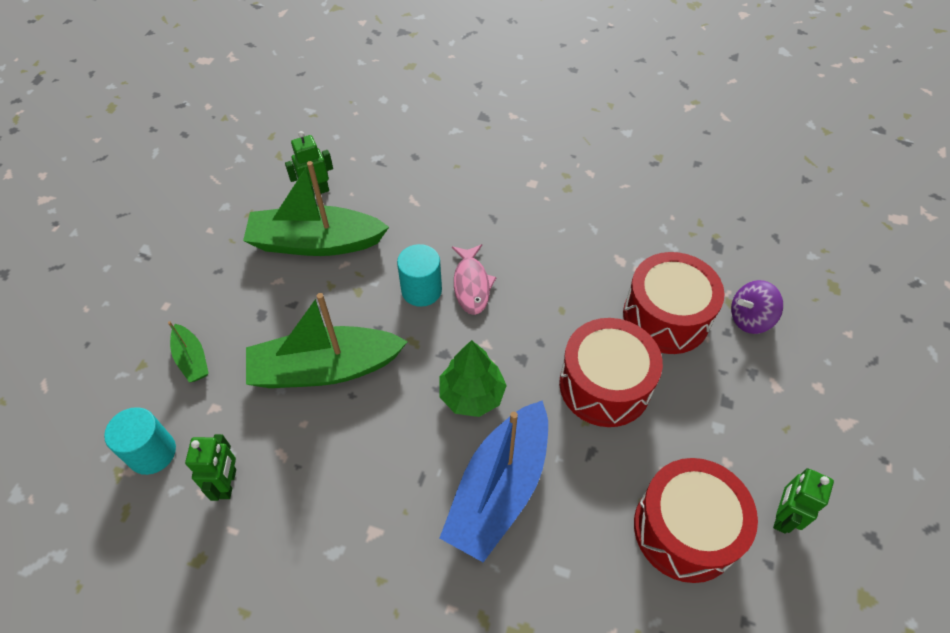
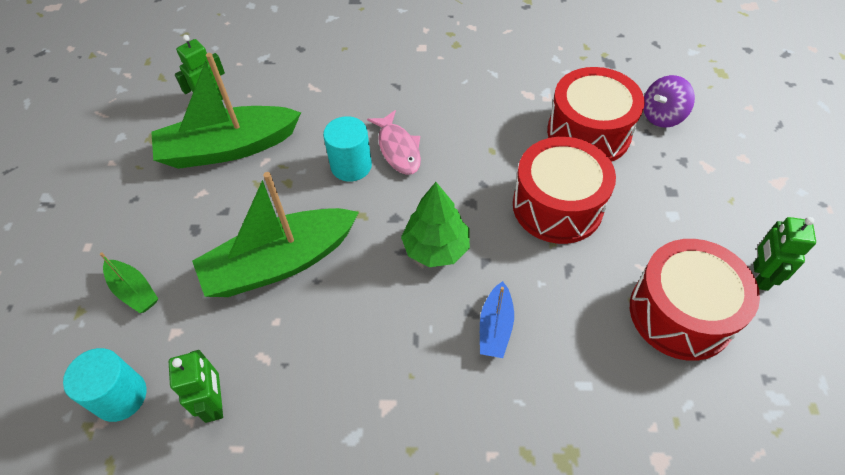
camera: 15 degrees left, 0 degrees up
blue boat [440,400,548,562] -> blue boat [480,281,514,358], size x0.47

